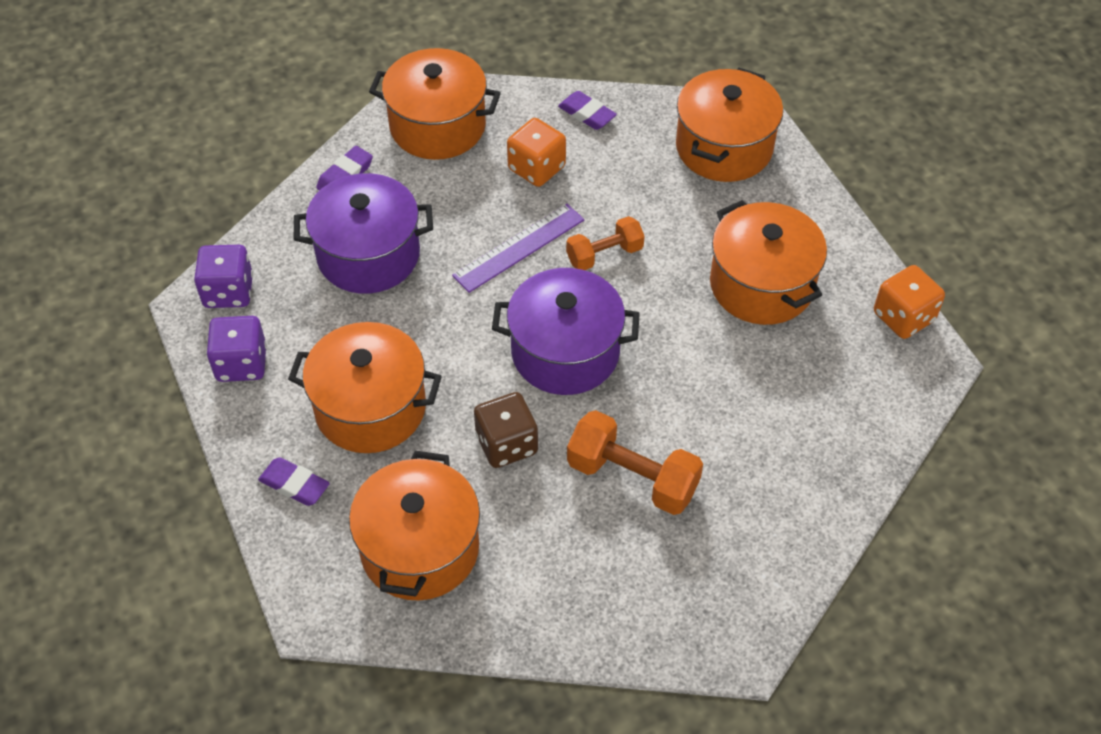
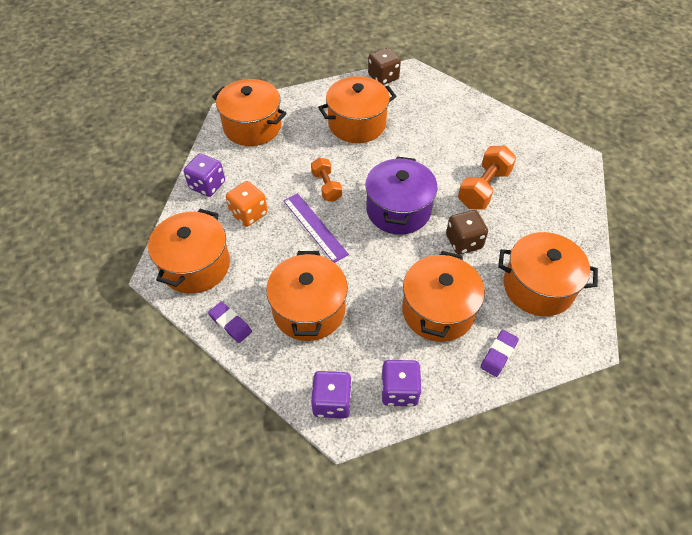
camera: 85 degrees left, 0 degrees up
purple pot [294,173,433,294] -> orange pot [266,251,348,341]
purple eraser [558,91,617,130] -> purple dice [184,153,225,197]
orange dice [874,265,945,339] -> brown dice [368,48,401,85]

